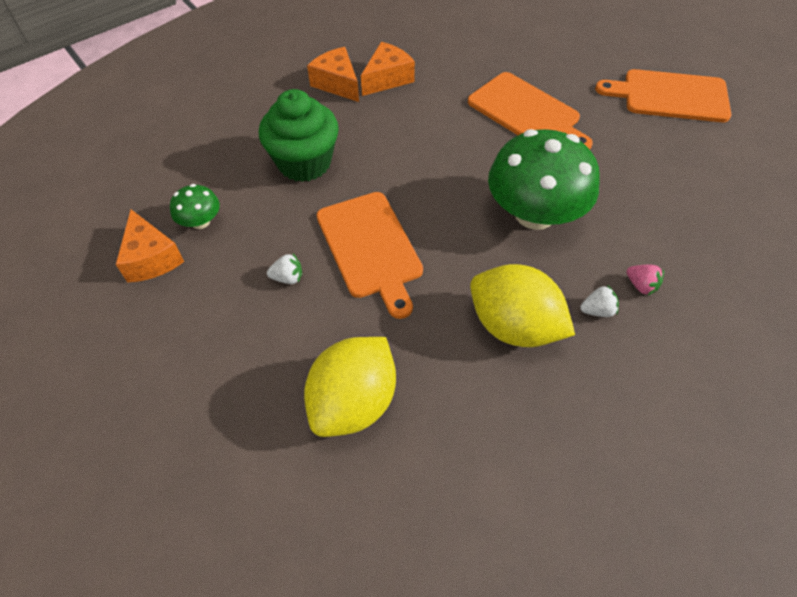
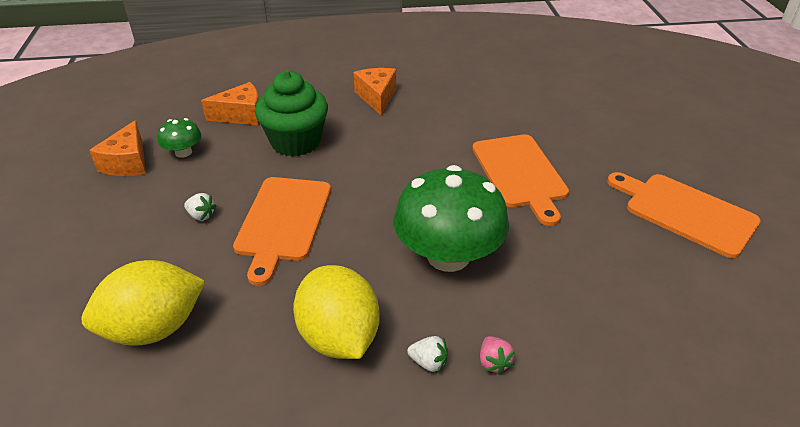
camera: 30 degrees right, 15 degrees down
orange cheese [361,42,415,96] -> orange cheese moved to [201,82,259,125]

